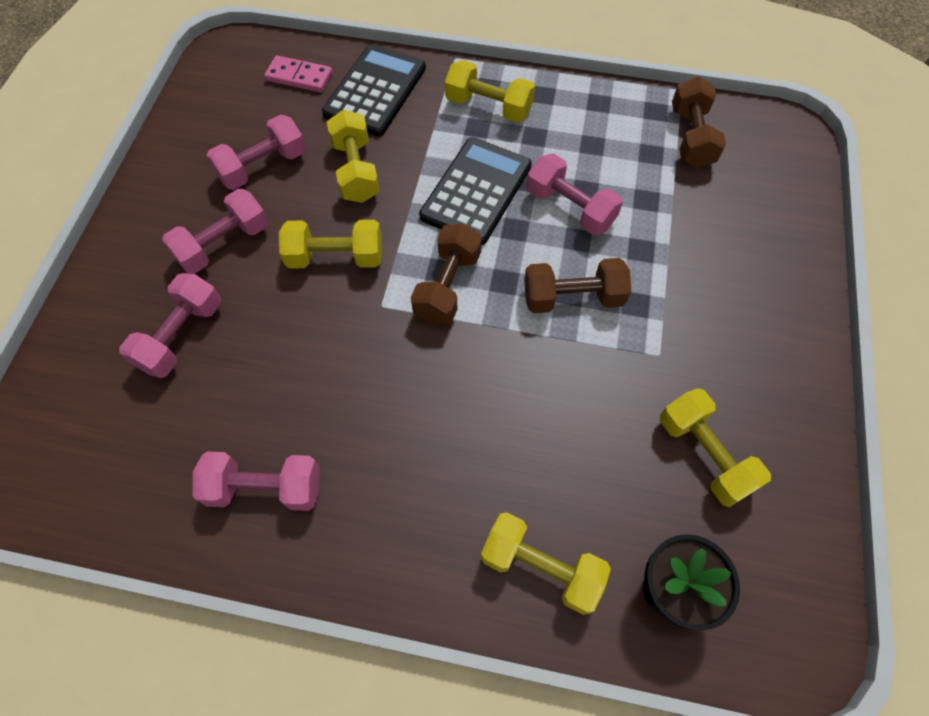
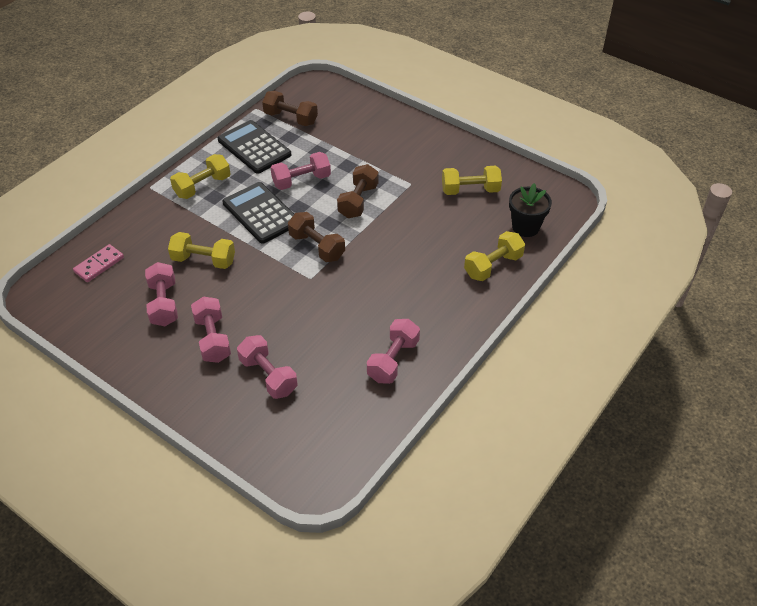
camera: 65 degrees left, 15 degrees down
yellow dumbbell [279,220,382,268] -> none
black calculator [322,44,426,136] -> black calculator moved to [218,120,291,174]

